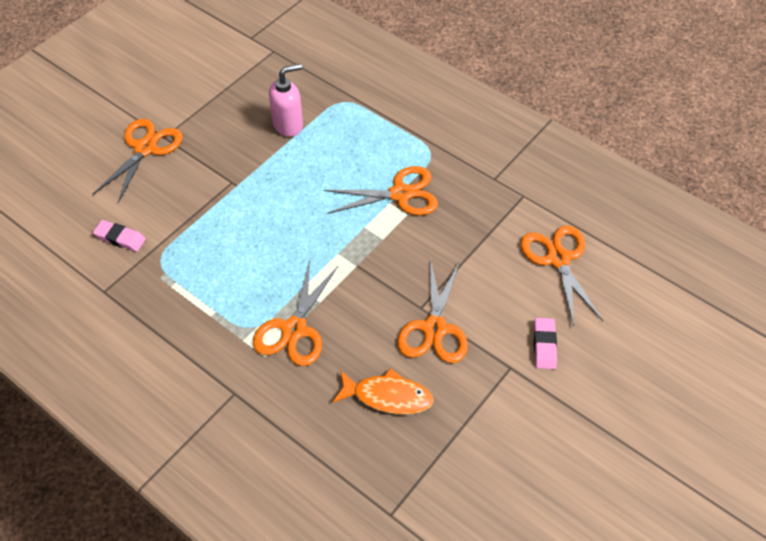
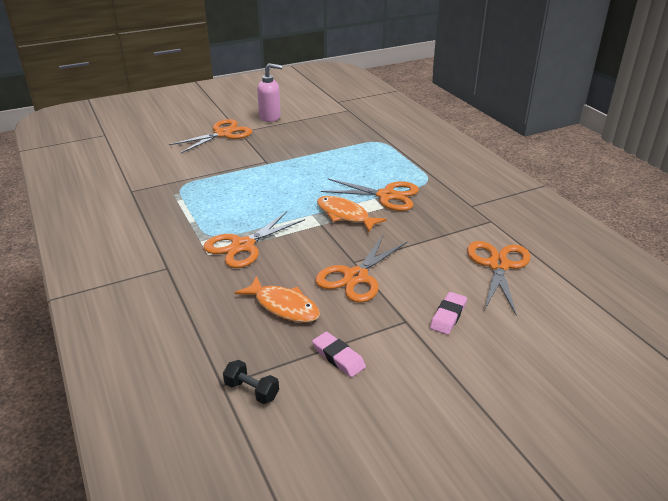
camera: 25 degrees right, 20 degrees down
pink eraser [93,220,146,252] -> pink eraser moved to [312,332,366,377]
pink soap dispenser [269,64,303,137] -> pink soap dispenser moved to [257,63,282,122]
none -> black dumbbell [223,360,279,404]
none -> orange fish [317,196,387,232]

